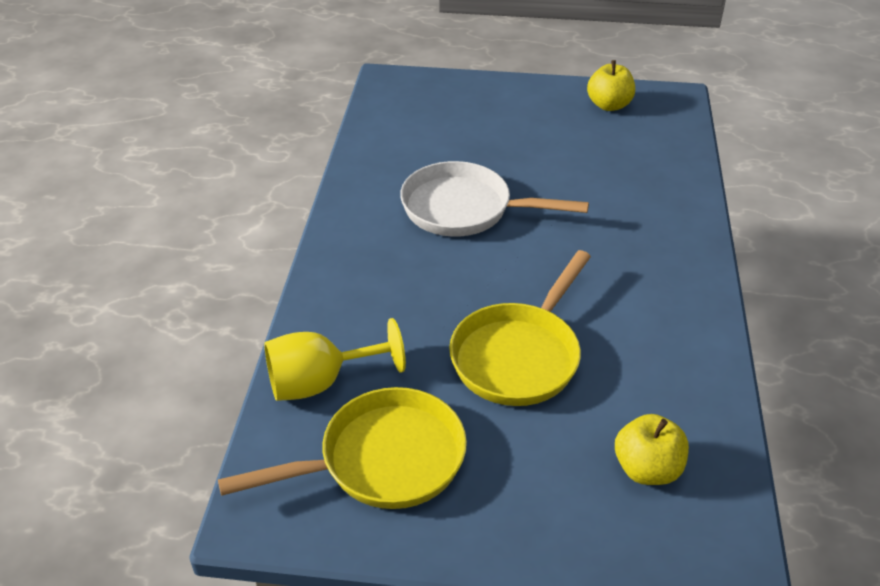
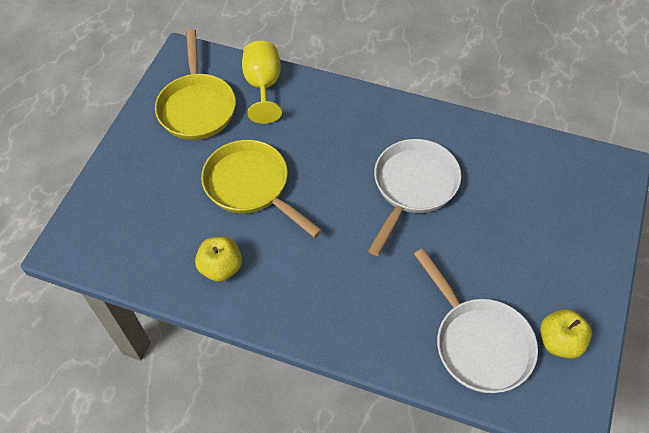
camera: 105 degrees right, 15 degrees up
yellow apple [615,414,689,485] -> yellow apple moved to [195,237,242,282]
none -> white pan [414,248,538,393]

